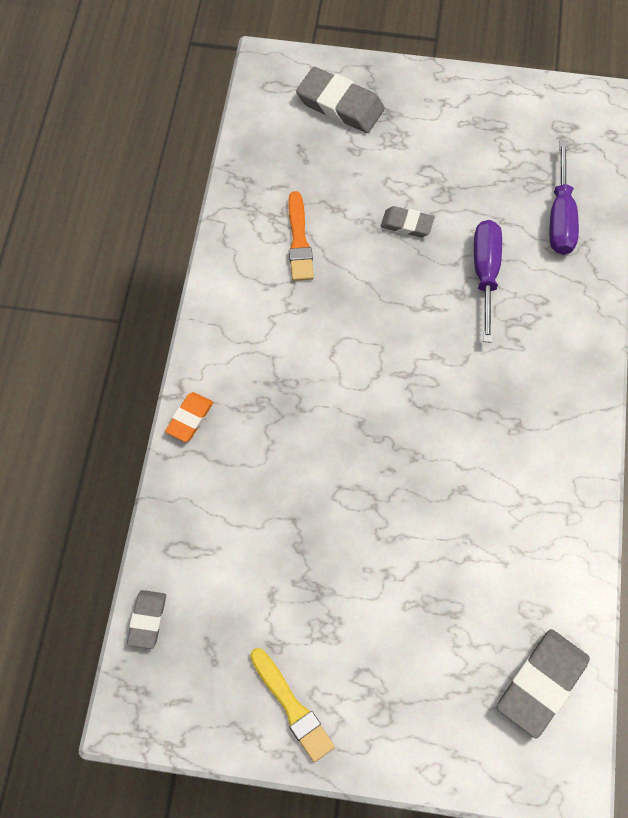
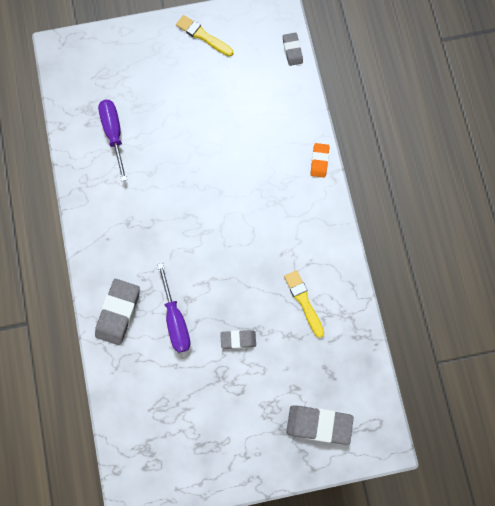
camera: 160 degrees right, 10 degrees up
orange brush [288,191,314,281] -> yellow brush [284,270,324,338]
grey eraser [497,629,590,739] -> grey eraser moved to [95,279,140,345]
purple screwdriver [550,141,579,255] -> purple screwdriver moved to [98,100,127,181]

